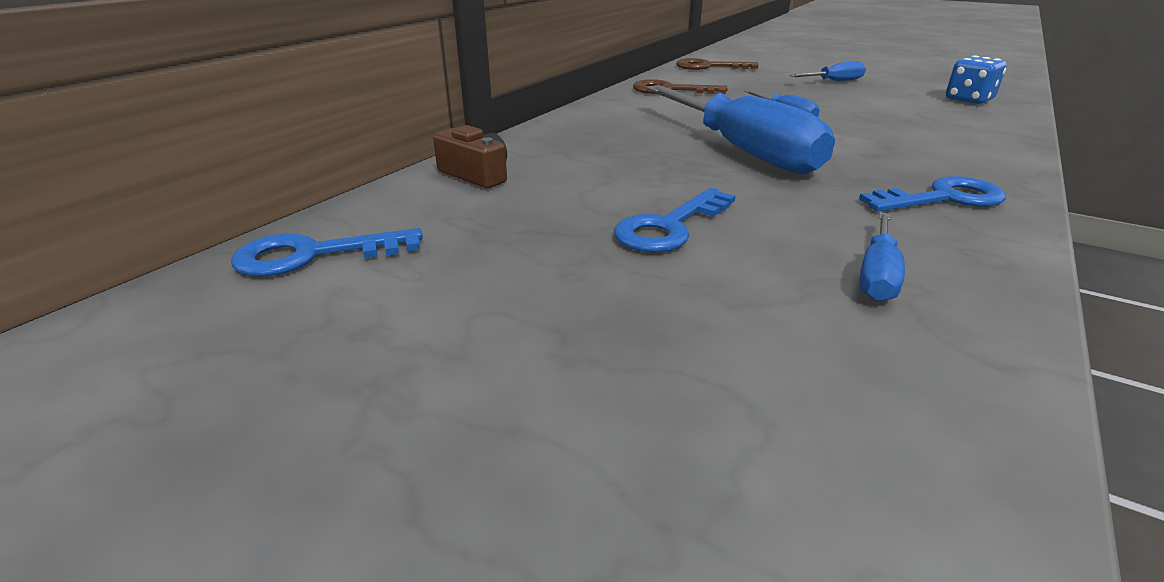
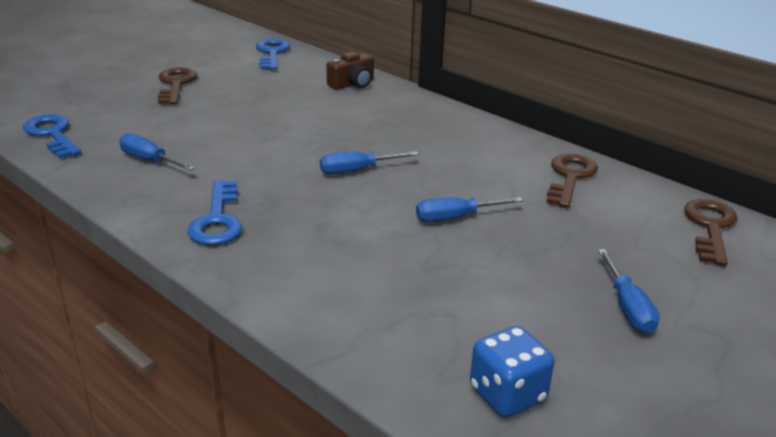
camera: 100 degrees right, 0 degrees up
blue key [614,188,735,253] -> blue key moved to [23,114,81,158]
blue screwdriver [646,85,835,175] -> blue screwdriver [320,152,419,174], size x0.46
none -> brown key [158,67,197,104]

